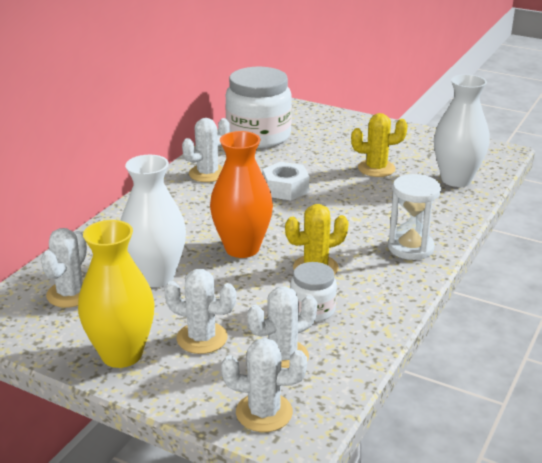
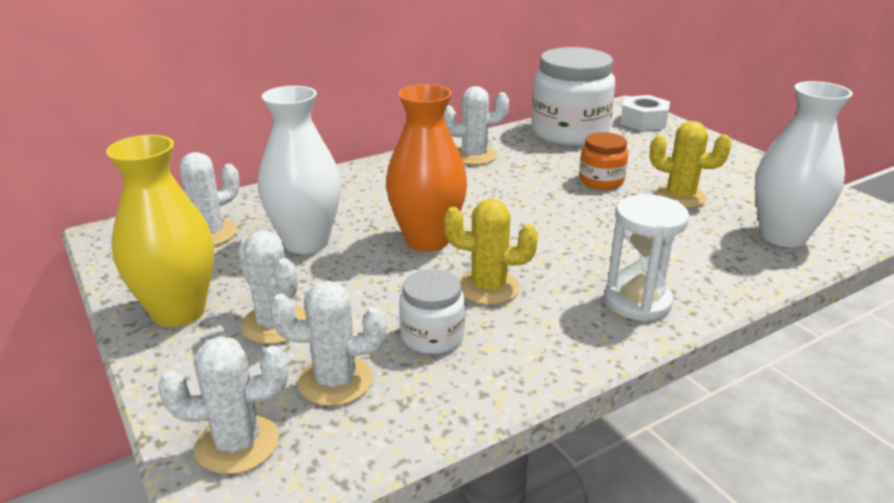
camera: 30 degrees right, 0 degrees up
white cactus [221,338,307,432] -> white cactus turned 45 degrees counterclockwise [158,336,288,474]
white nut [263,162,309,200] -> white nut moved to [620,95,670,131]
none -> orange jar [579,132,628,190]

